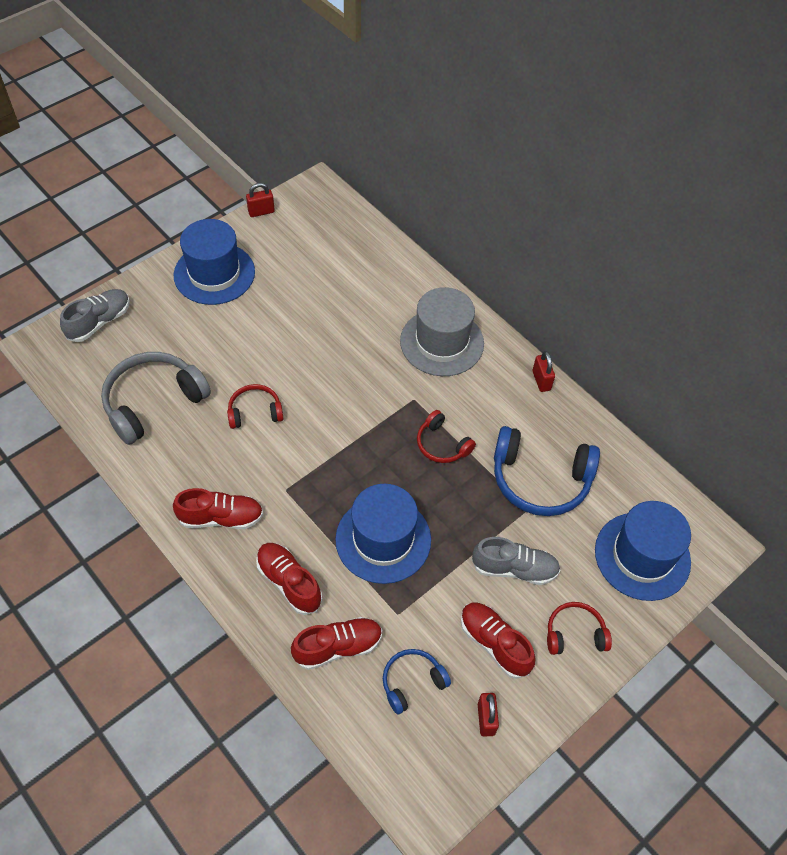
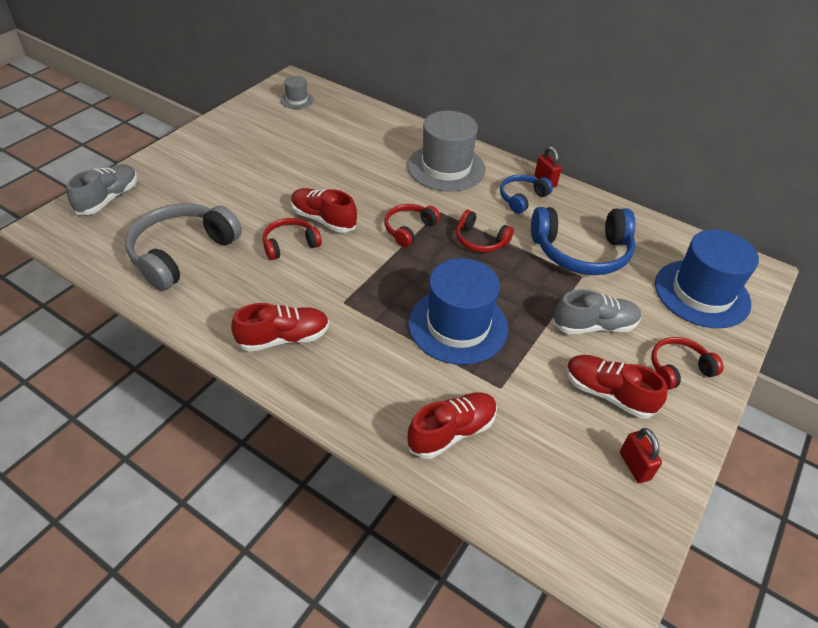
camera: 15 degrees left, 10 degrees down
blue hat [173,219,255,305] -> none
red padlock [246,183,275,217] -> none
red shoe [256,543,322,615] -> red shoe moved to [291,188,357,233]
blue headphones [383,649,451,714] -> blue headphones moved to [500,174,553,214]
none -> grey hat [280,76,314,109]
none -> red headphones [384,204,440,247]

